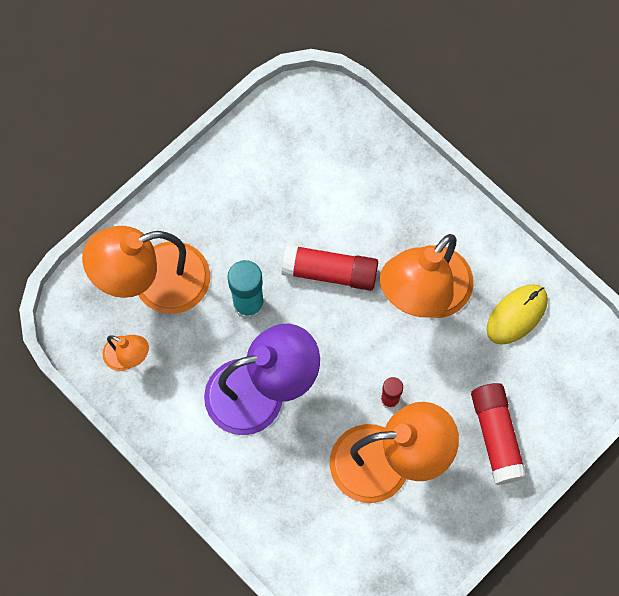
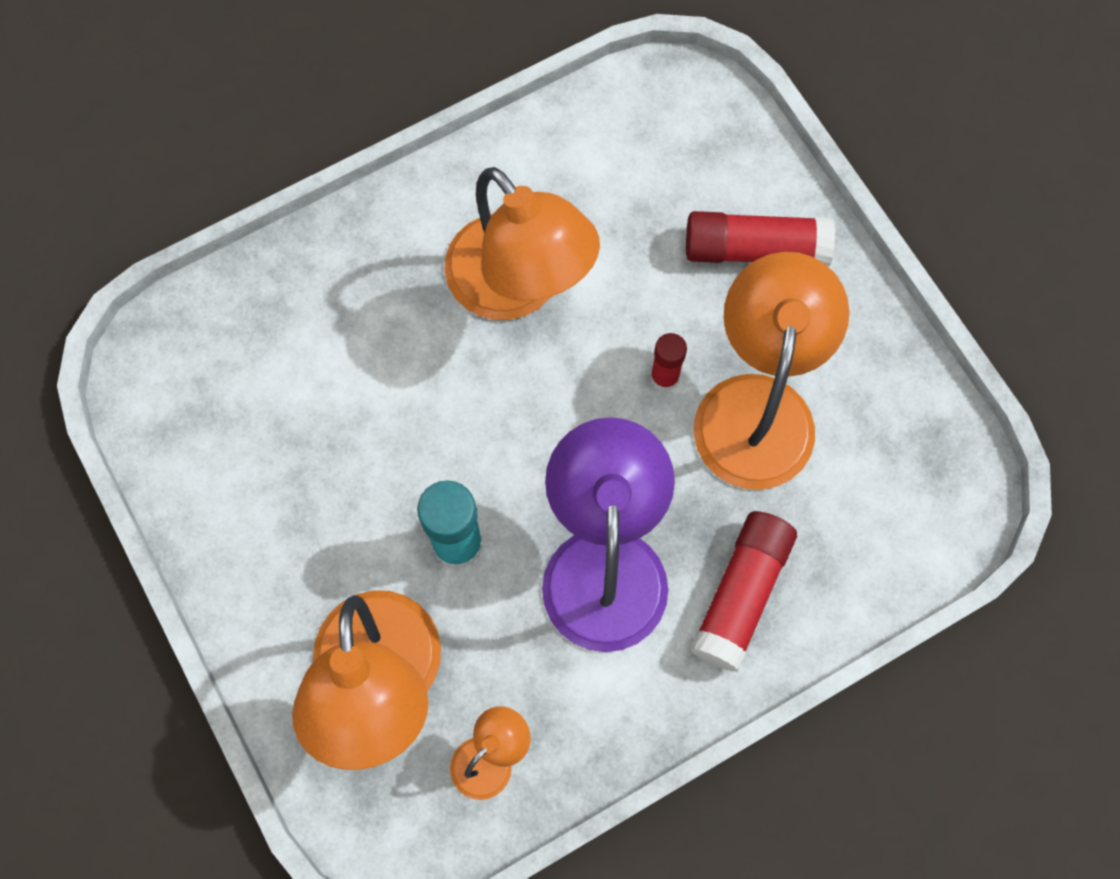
camera: 75 degrees left, 0 degrees up
red glue stick [281,244,378,291] -> red glue stick moved to [690,511,797,672]
yellow mouse [487,284,548,345] -> none

